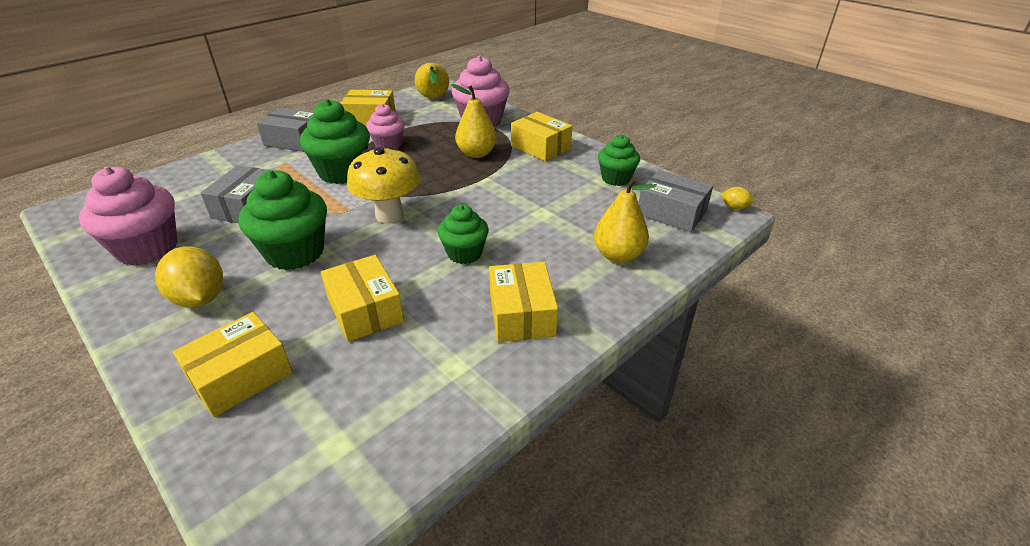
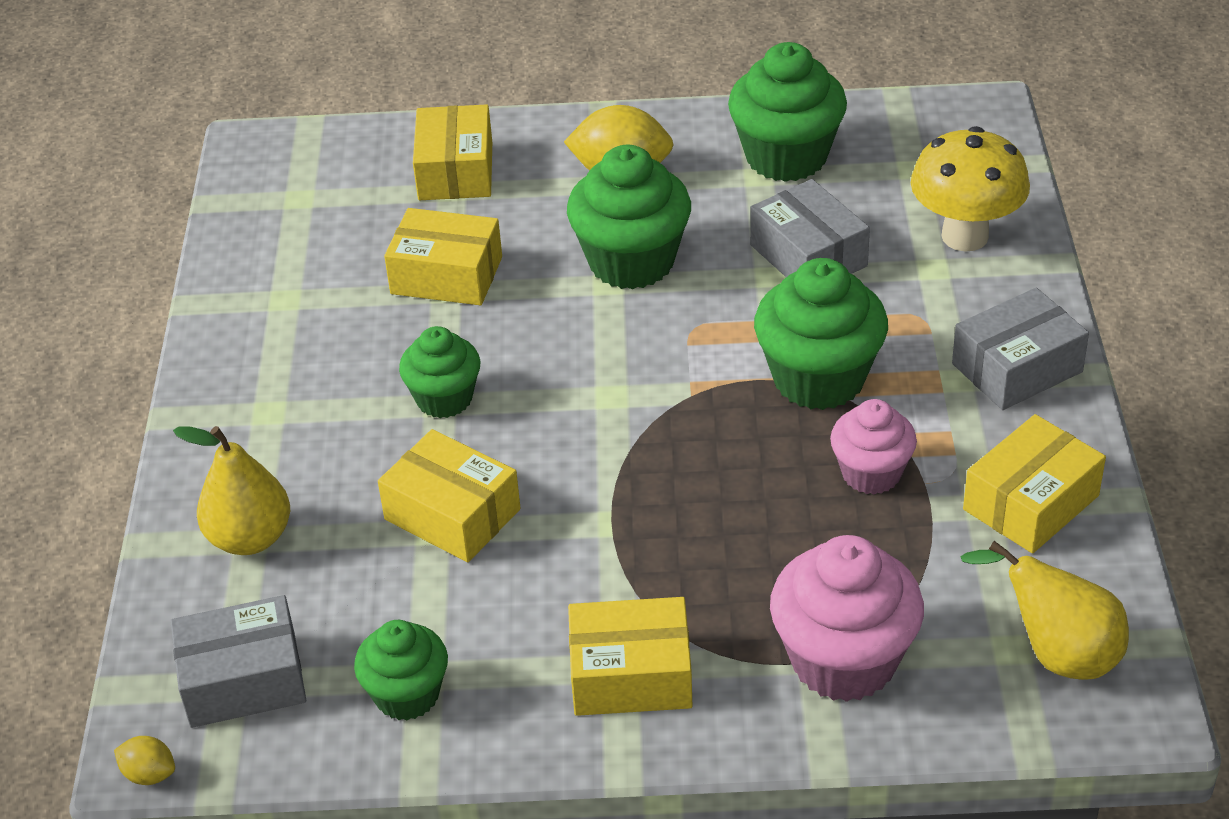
camera: 135 degrees right, 5 degrees up
pink cupcake [79,166,178,266] -> green cupcake [728,42,847,182]
yellow mushroom [347,147,420,223] -> yellow mushroom moved to [911,126,1030,251]
yellow pear [451,84,497,158] -> none
yellow box [489,262,558,342] -> yellow box moved to [378,429,521,562]
yellow lemon [721,187,755,210] -> yellow lemon turned 45 degrees clockwise [114,736,175,785]

